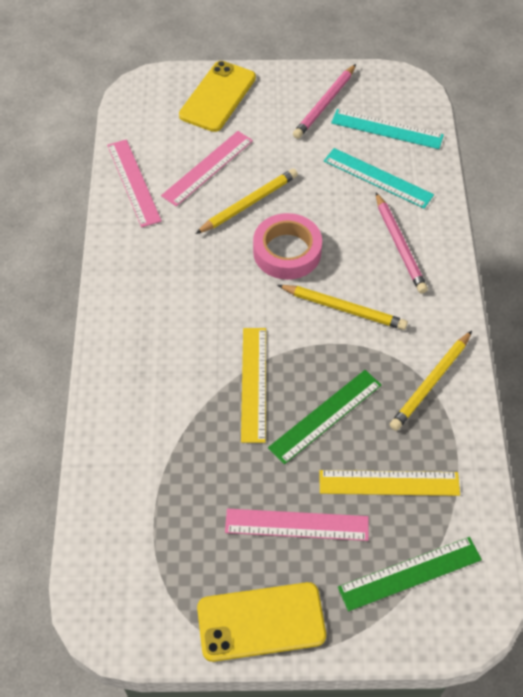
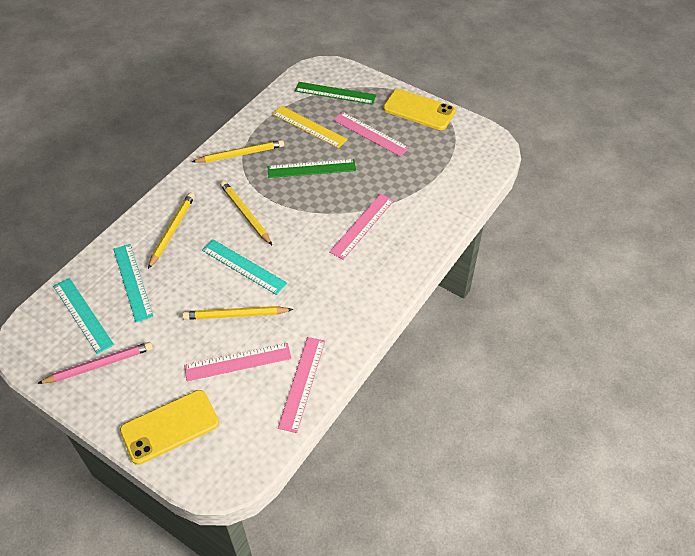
camera: 145 degrees left, 5 degrees down
yellow ruler [241,328,266,443] -> none
pink tape [253,213,322,280] -> turquoise ruler [202,239,287,295]
pink pencil [376,192,428,294] -> yellow pencil [148,193,195,269]
none -> pink ruler [329,194,394,260]

